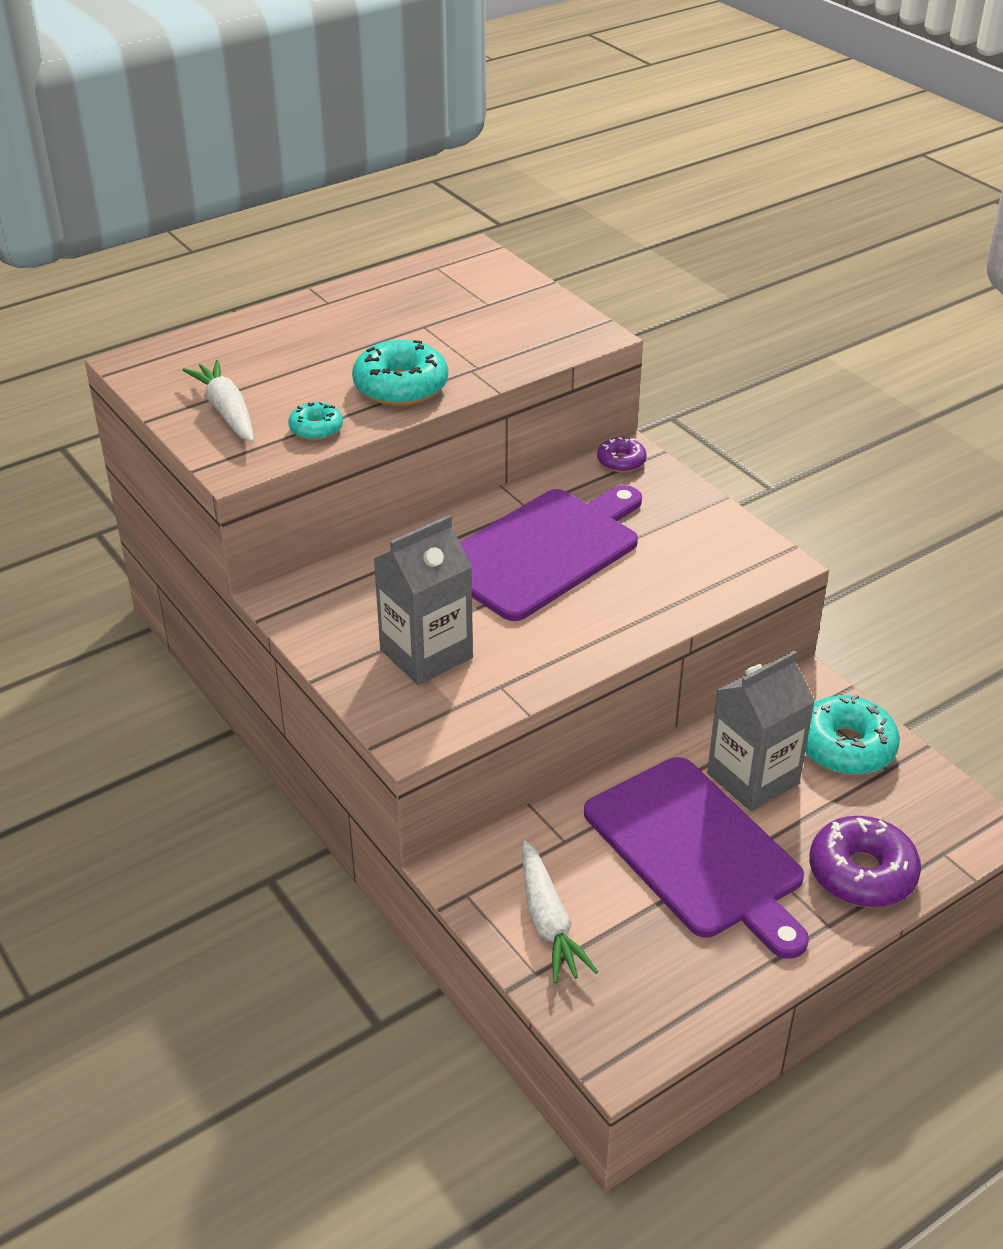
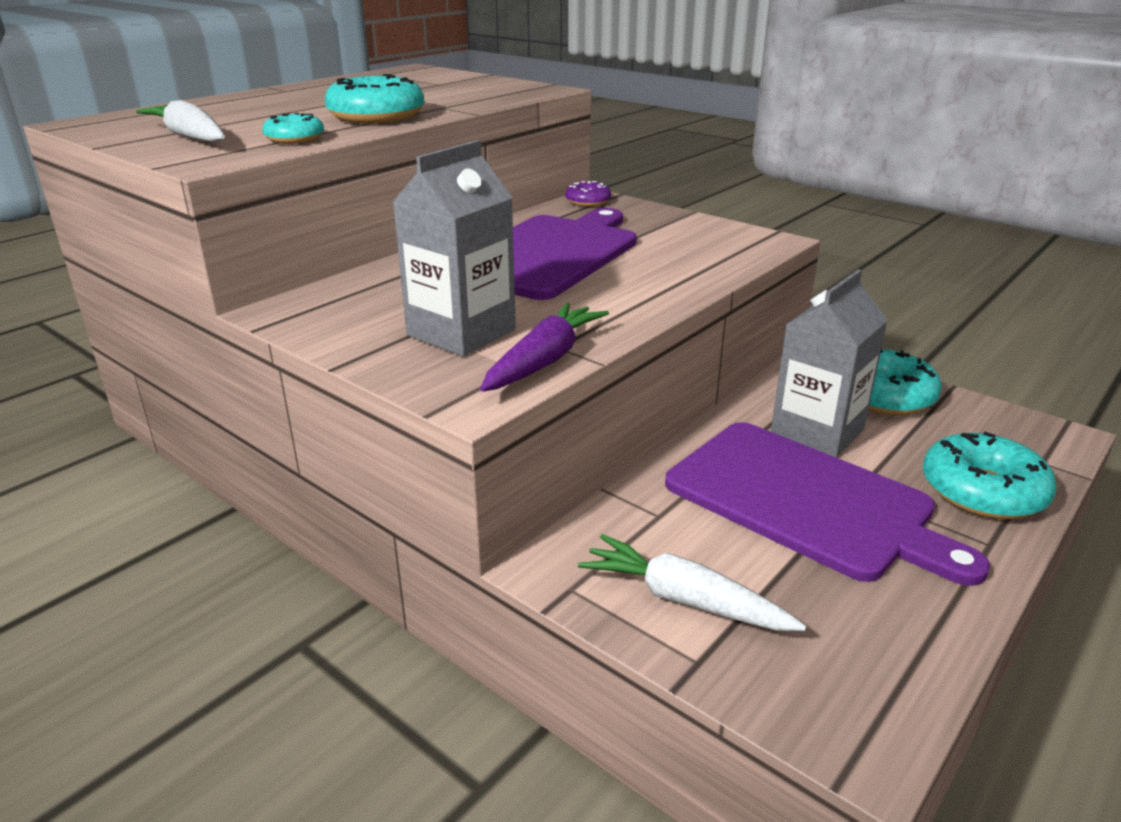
camera: 15 degrees left, 10 degrees down
white carrot [522,841,598,984] -> white carrot turned 150 degrees clockwise [578,534,806,631]
purple donut [809,816,921,907] -> turquoise donut [923,432,1057,519]
none -> purple carrot [480,303,609,392]

